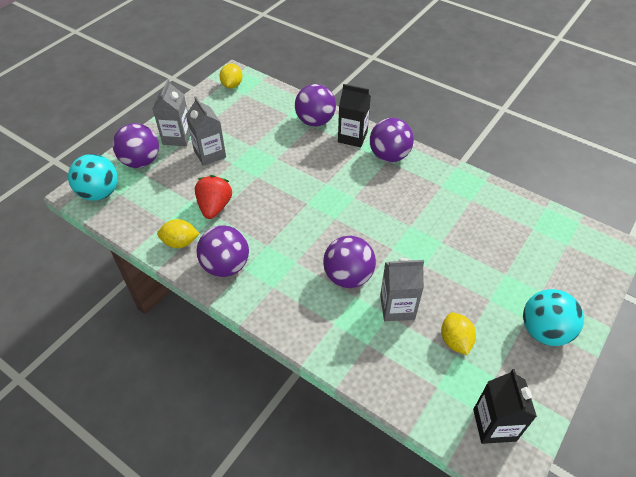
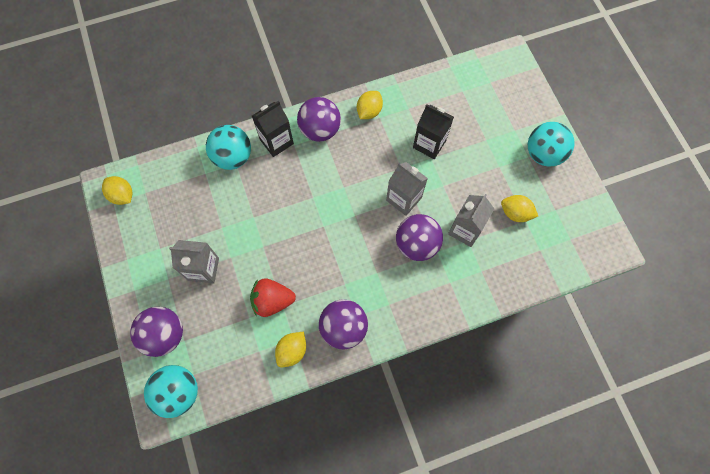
camera: 55 degrees left, 20 degrees up
grey carton [153,79,190,146] -> grey carton moved to [386,162,428,216]
red strawberry [195,175,232,219] -> red strawberry turned 45 degrees counterclockwise [250,278,296,317]
purple ball [295,84,336,126] -> turquoise ball [206,125,251,170]
black carton [473,369,537,444] -> black carton moved to [413,104,454,159]
none -> yellow lemon [357,91,383,119]

